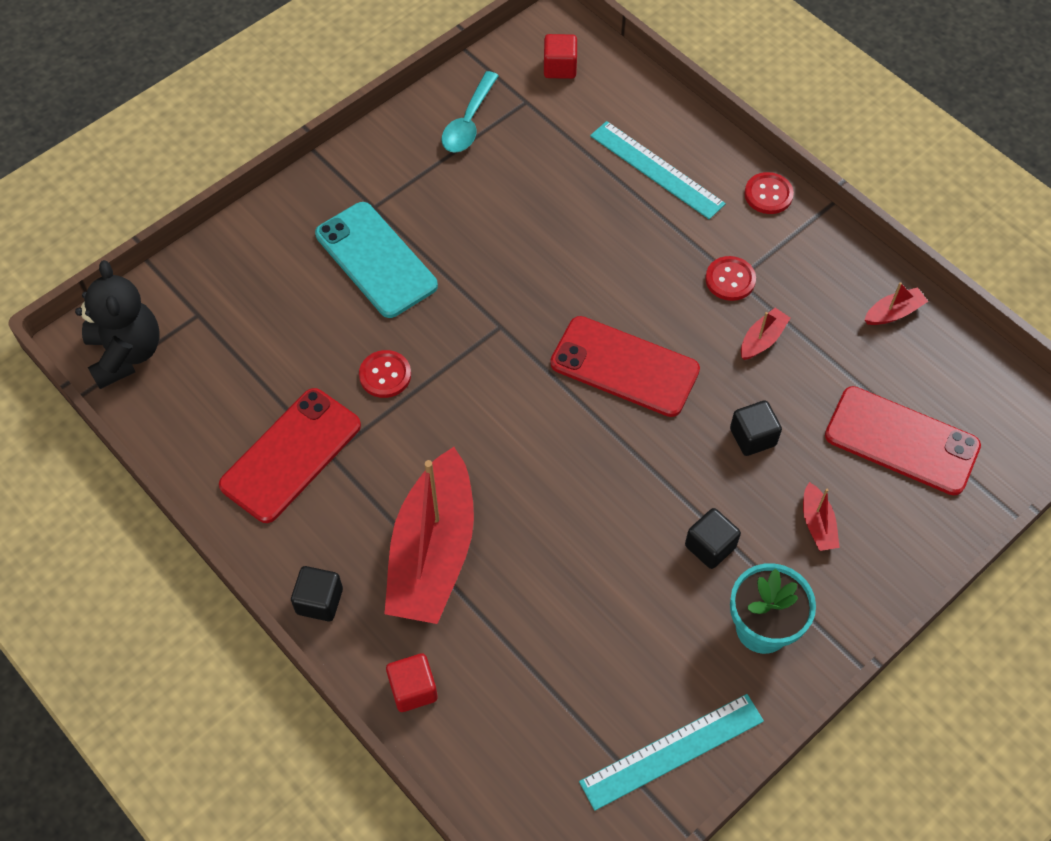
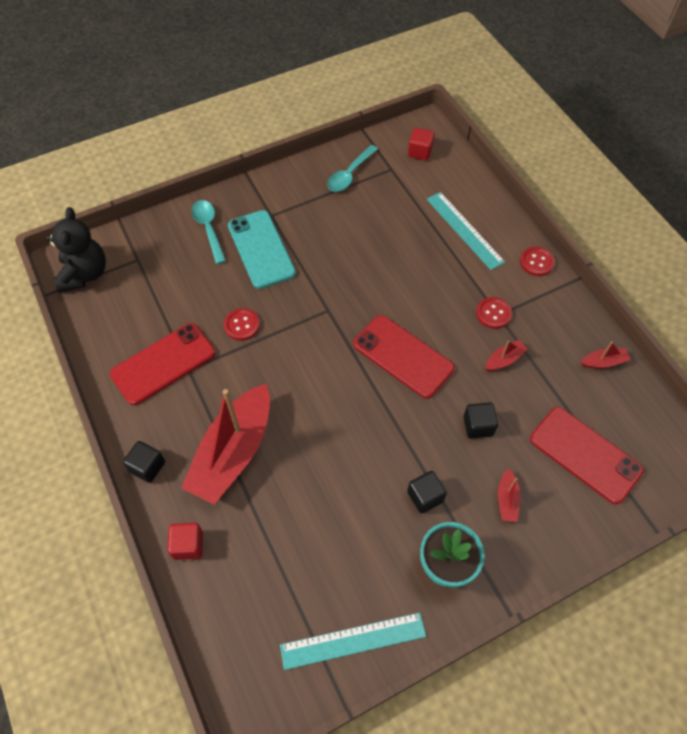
camera: 15 degrees right, 0 degrees up
none -> turquoise spoon [191,200,226,264]

